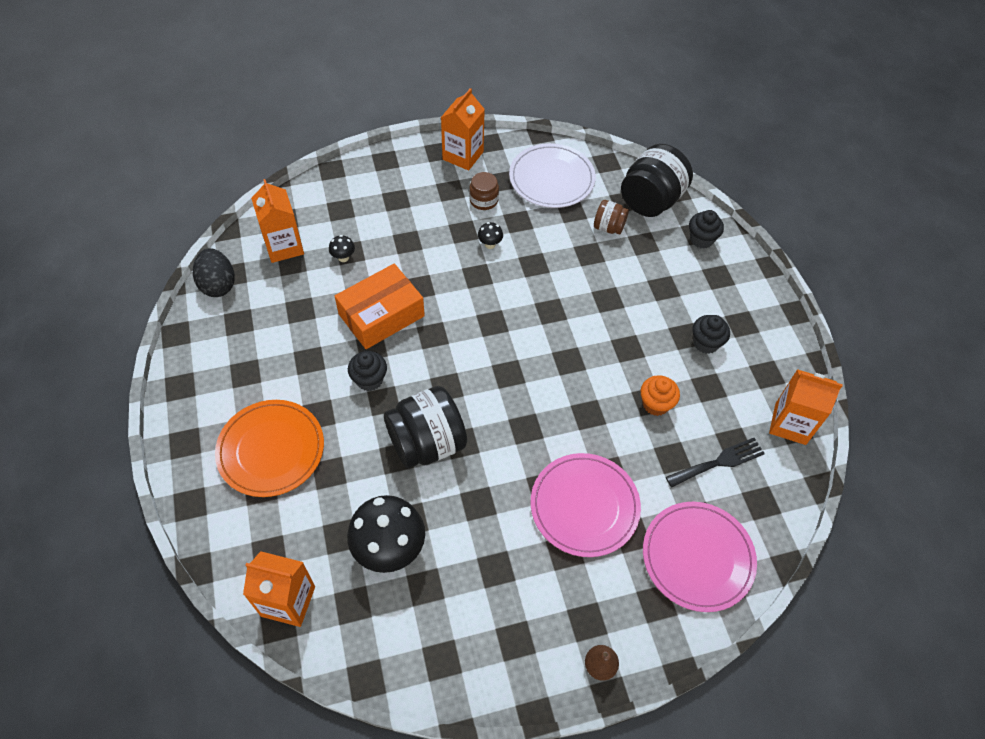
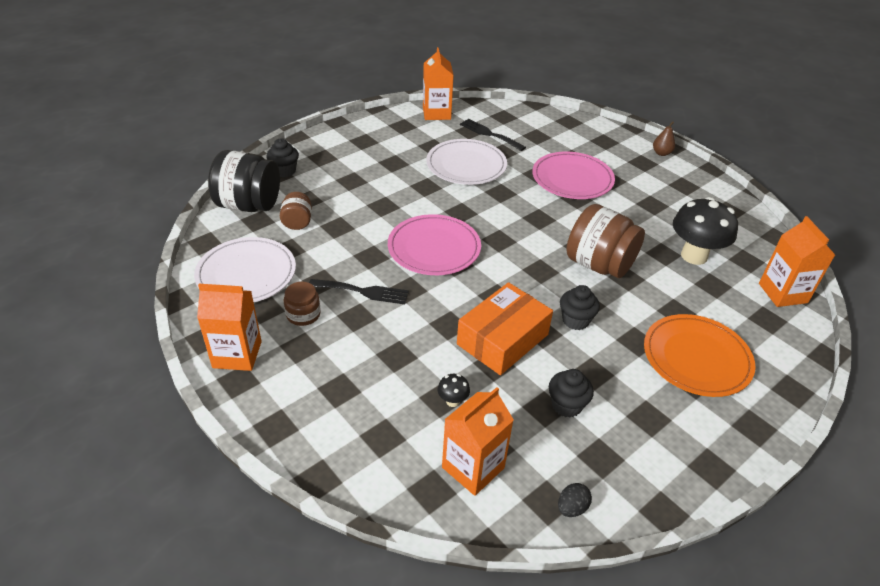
camera: 115 degrees left, 15 degrees down
black egg [193,248,235,297] -> black egg [558,483,592,517], size x0.55
orange box [335,264,425,349] -> orange box turned 75 degrees counterclockwise [457,282,553,375]
black jar [384,386,467,468] -> brown jar [566,204,645,278]
black mushroom [478,222,503,249] -> black fork [309,279,409,304]
orange cupcake [640,375,680,416] -> white plate [426,139,507,185]
pink plate [643,502,757,612] -> pink plate moved to [388,214,481,275]
black cupcake [692,315,730,354] -> black cupcake moved to [549,369,594,418]

